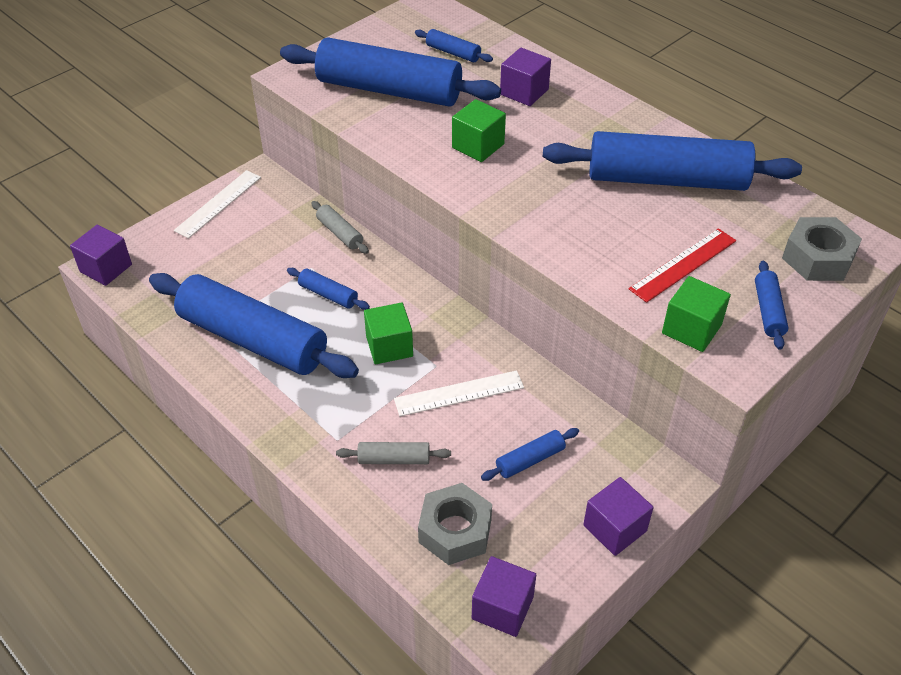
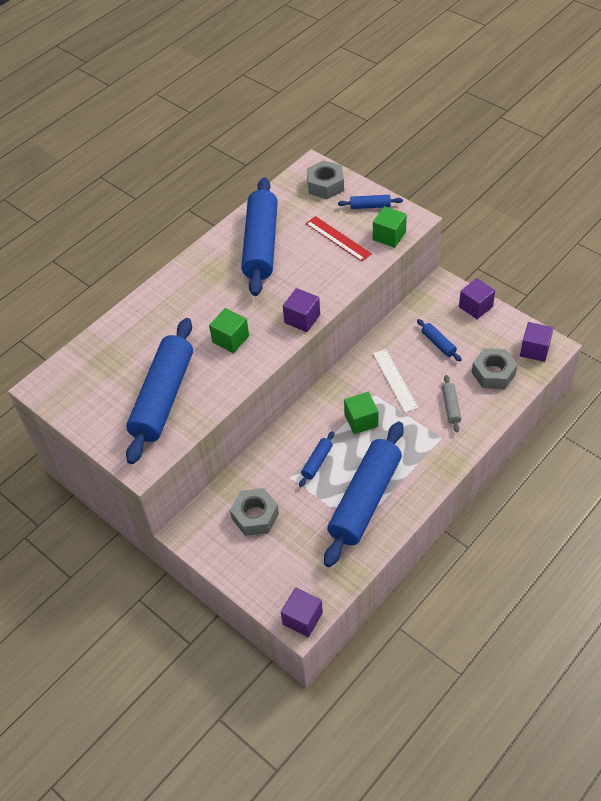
camera: 90 degrees left, 5 degrees up
white ruler [174,170,261,238] -> none
grey rolling pin [311,201,369,254] -> none
blue rolling pin [415,29,493,63] -> none
purple cube [500,48,551,106] -> purple cube moved to [283,288,320,332]
none -> grey nut [230,488,279,536]

